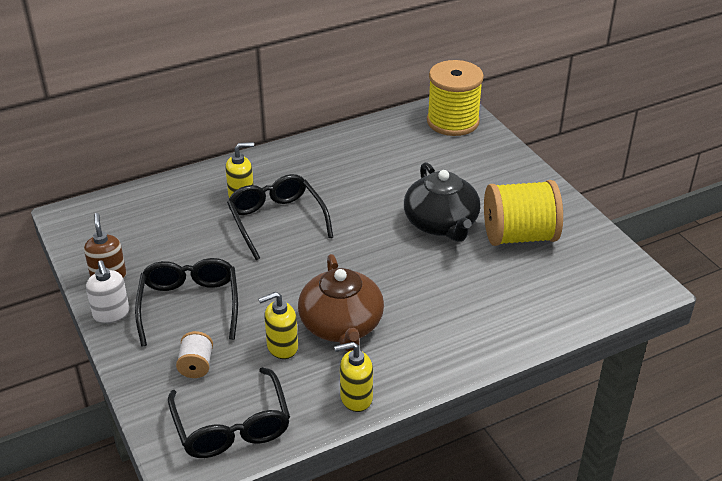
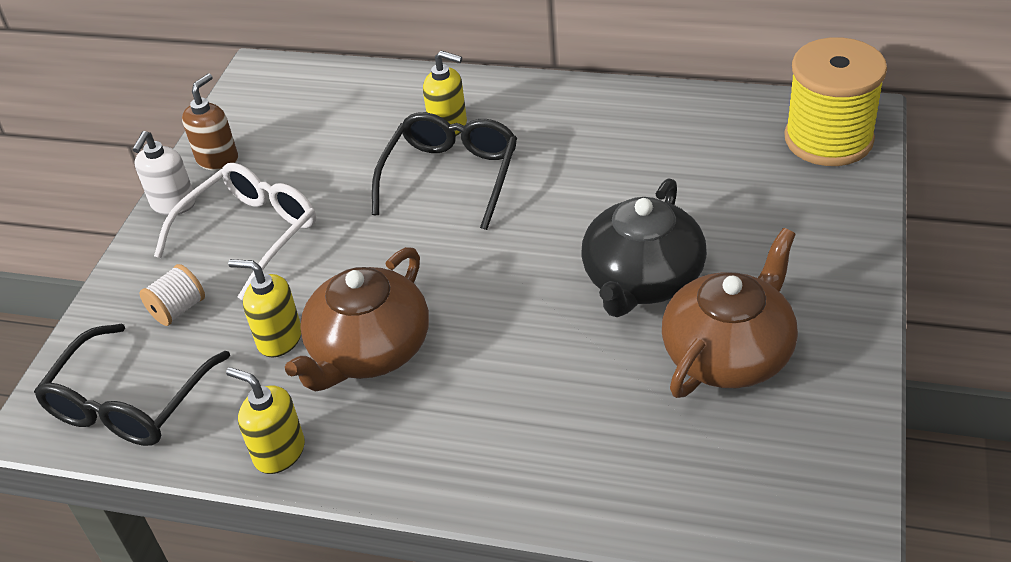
camera: 45 degrees right, 5 degrees up
black glasses [135,258,238,347] -> white glasses [154,163,316,300]
yellow spool [484,180,563,246] -> brown teapot [662,228,798,398]

